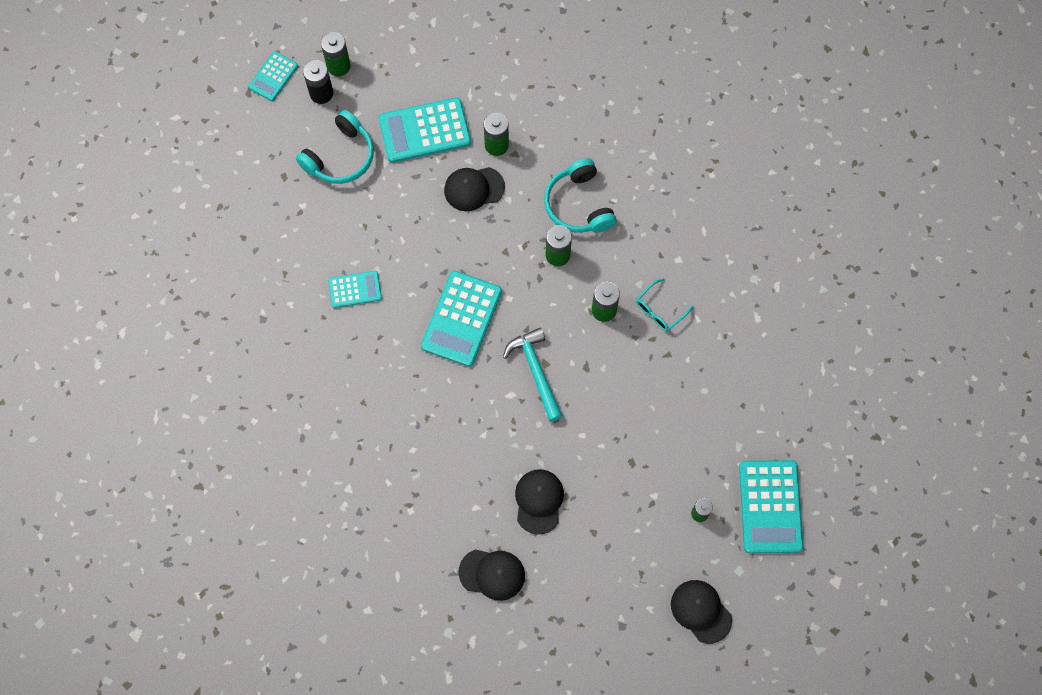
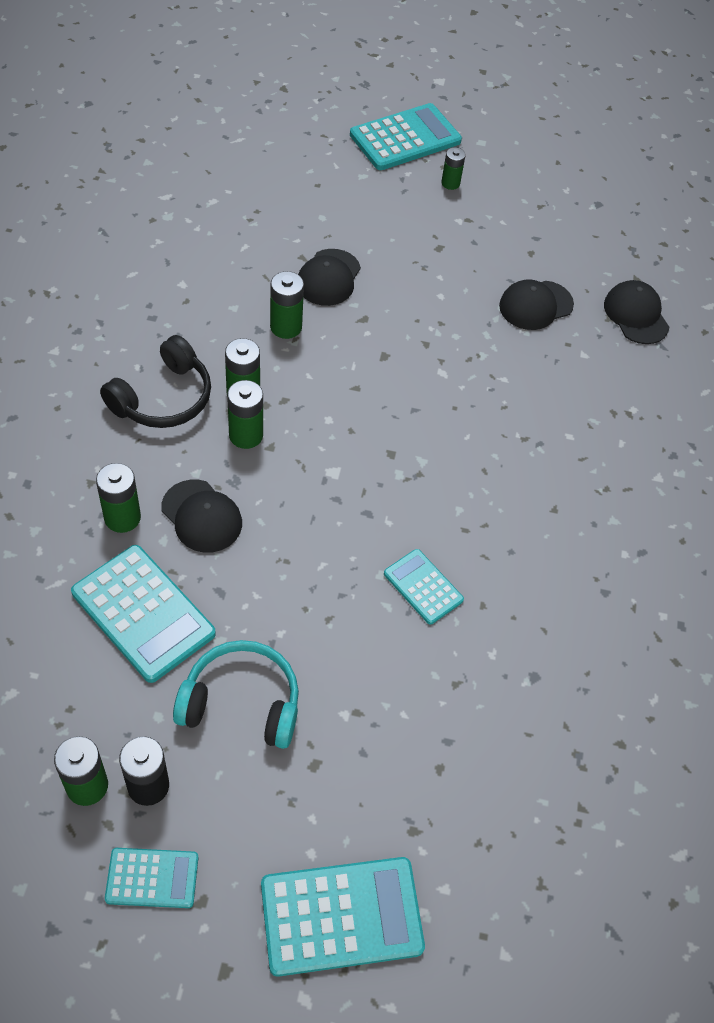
camera: 125 degrees left, 15 degrees down
turquoise calculator [421,271,502,367] -> turquoise calculator moved to [261,857,425,977]
turquoise hammer [503,328,563,422] -> none
turquoise headphones [544,158,617,233] -> black headphones [100,335,211,428]
turquoise glasses [636,278,694,331] -> none
black cap [671,580,732,644] -> black cap moved to [298,249,361,306]
none -> green battery [227,380,263,449]

